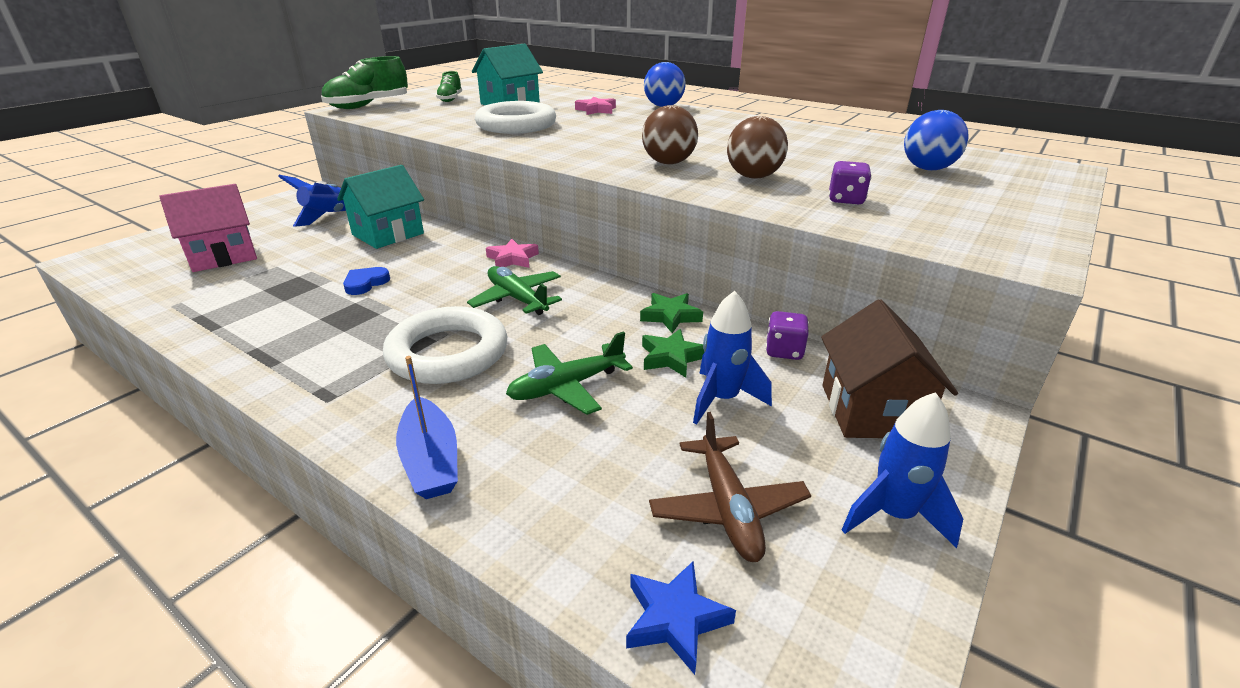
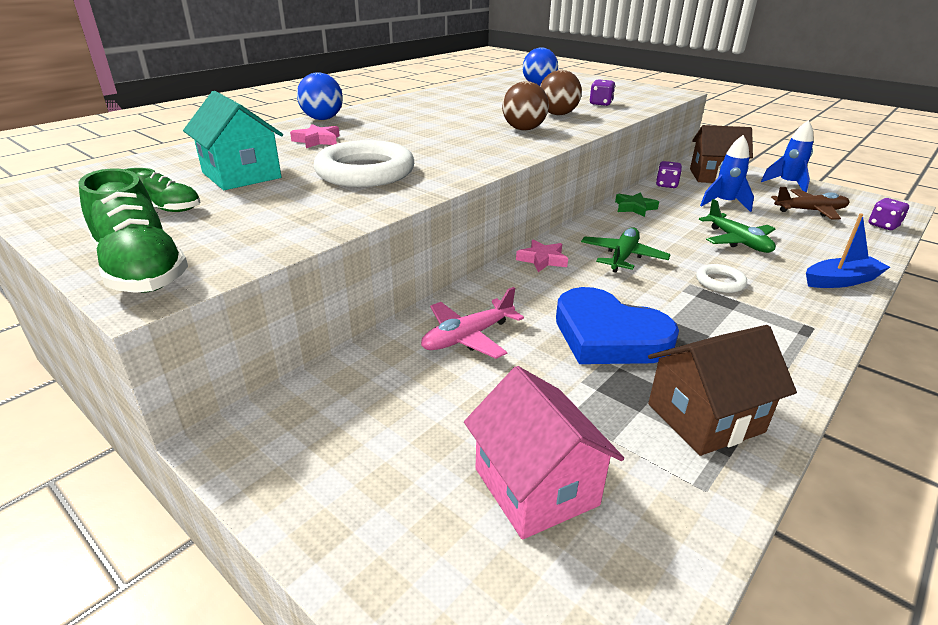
camera: 85 degrees left, 0 degrees up
blue rocket [278,175,346,227] -> none
turquoise house [337,165,424,249] -> pink plane [421,287,524,359]
blue heart [343,267,390,295] -> blue heart [556,287,679,364], size x2.31
white ring [383,306,507,384] -> white ring [696,264,747,293], size x0.50
green plane [467,266,562,315] -> green plane turned 150 degrees clockwise [581,227,671,272]
blue star [626,561,736,675] -> purple dice [869,198,909,230]
green star [642,329,704,377] -> none
none -> brown house [648,325,797,456]

